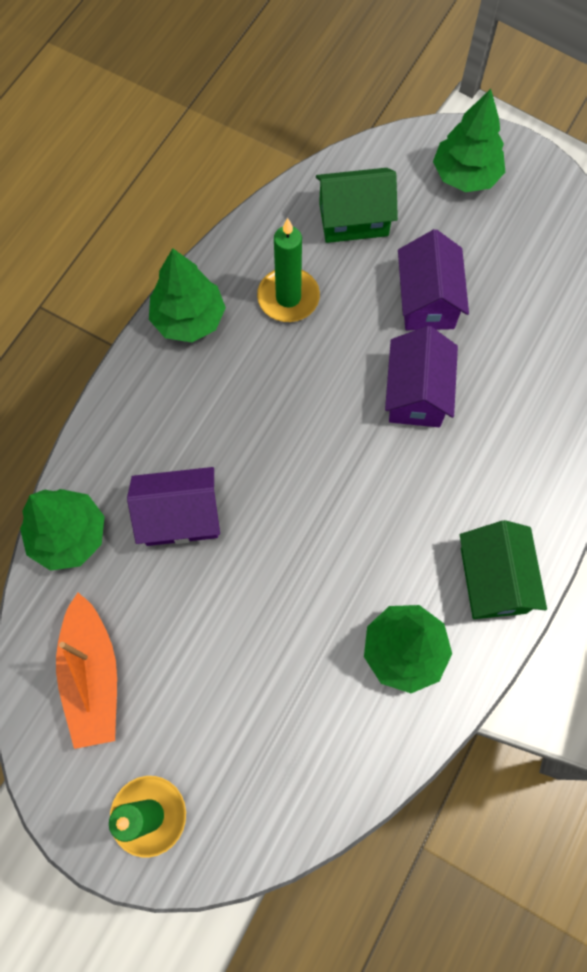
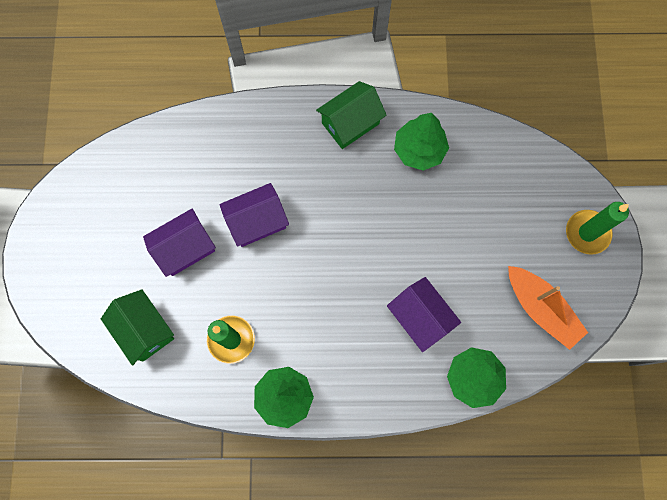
camera: 120 degrees left, 5 degrees up
orange boat [56,593,117,749] -> orange boat turned 90 degrees clockwise [508,266,588,350]
green tree [433,89,505,192] -> none

